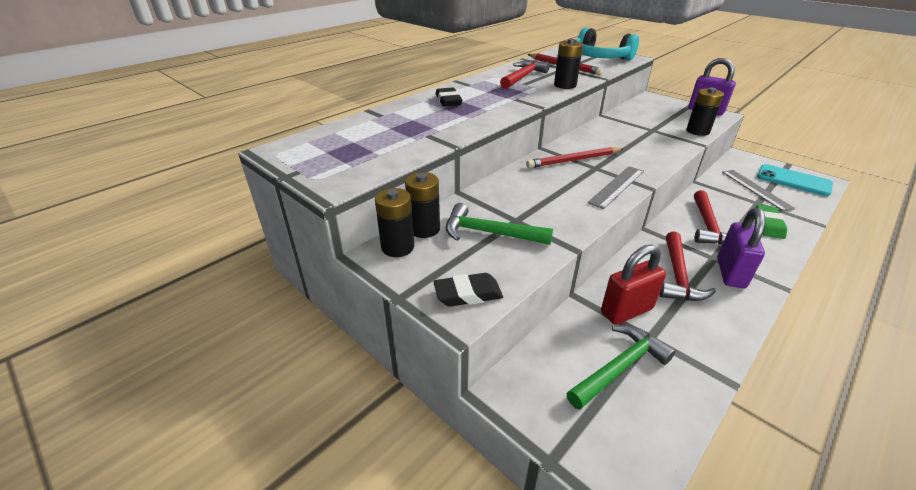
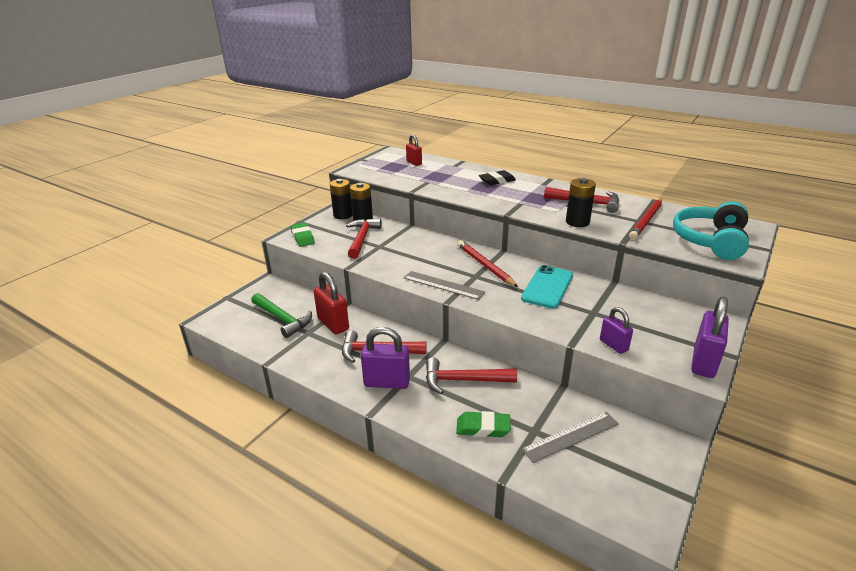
camera: 80 degrees right, 5 degrees down
black eraser [433,273,503,307] -> green eraser [291,223,315,247]
green hammer [446,203,553,245] -> red hammer [346,219,382,259]
black battery [686,88,724,136] -> purple padlock [600,307,633,354]
turquoise phone [757,164,833,196] -> turquoise phone moved to [521,265,573,309]
none -> red padlock [406,134,422,166]

